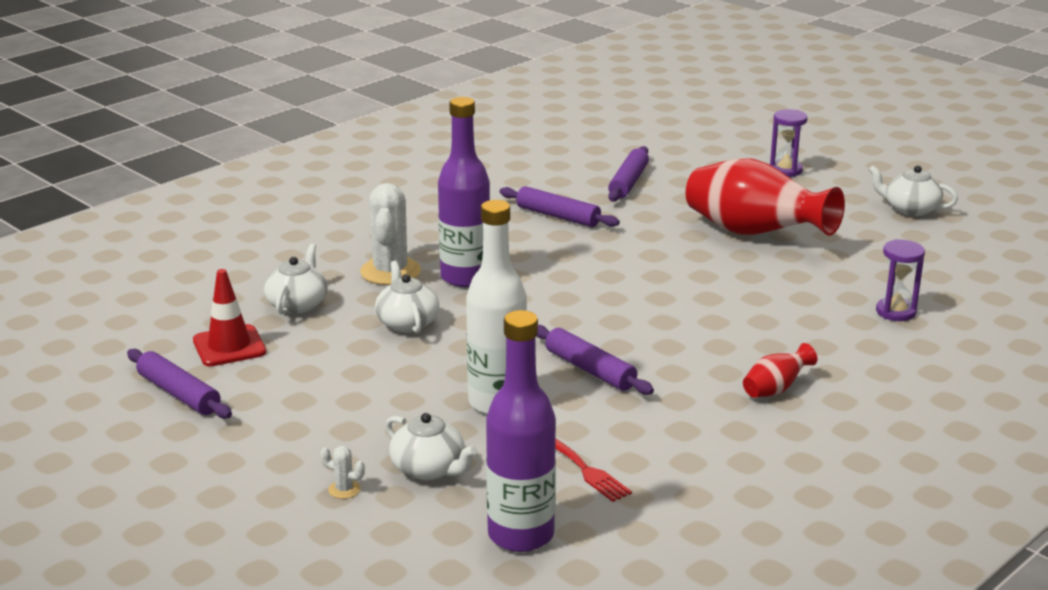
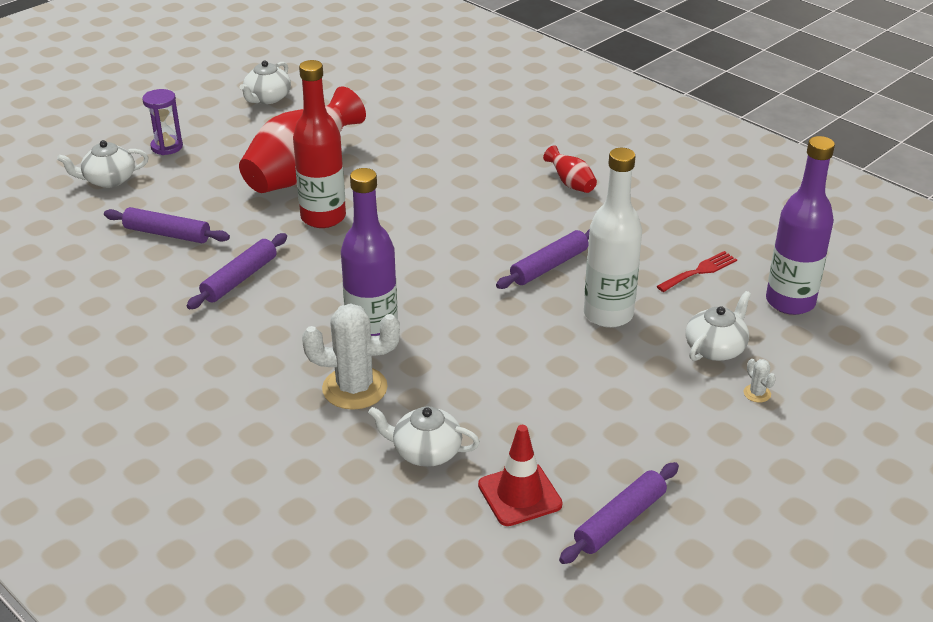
camera: 90 degrees left, 10 degrees up
white cactus [320,446,365,499] -> white cactus turned 45 degrees counterclockwise [744,359,776,402]
white teapot [375,261,440,333] -> white teapot moved to [57,140,148,188]
purple hourglass [876,239,925,321] -> none
none -> red bottle [293,60,346,228]

